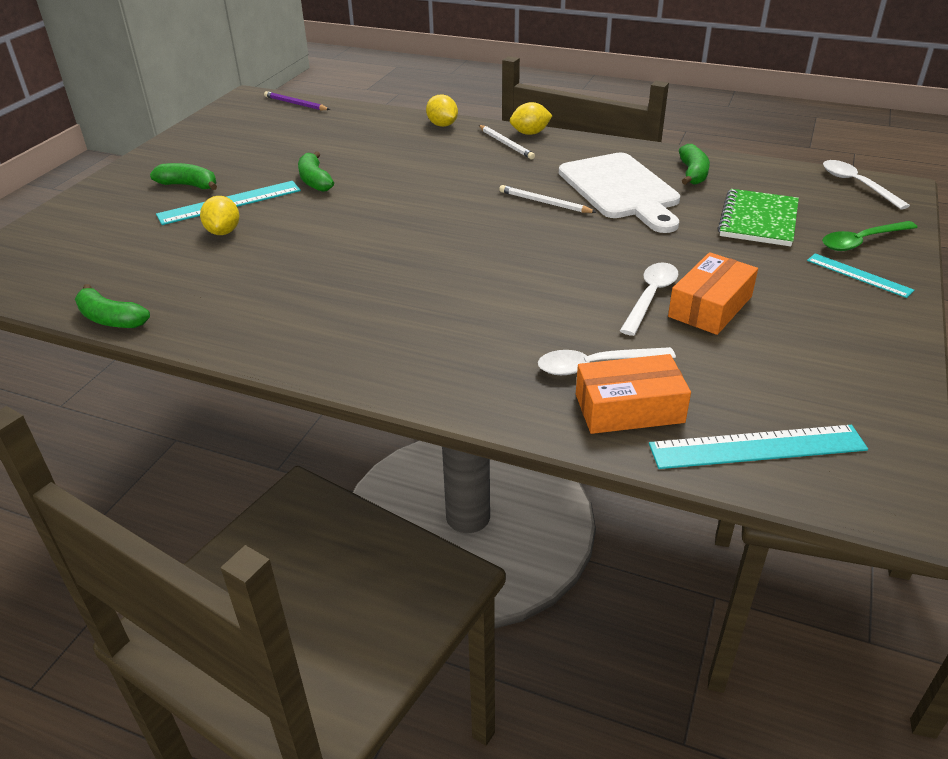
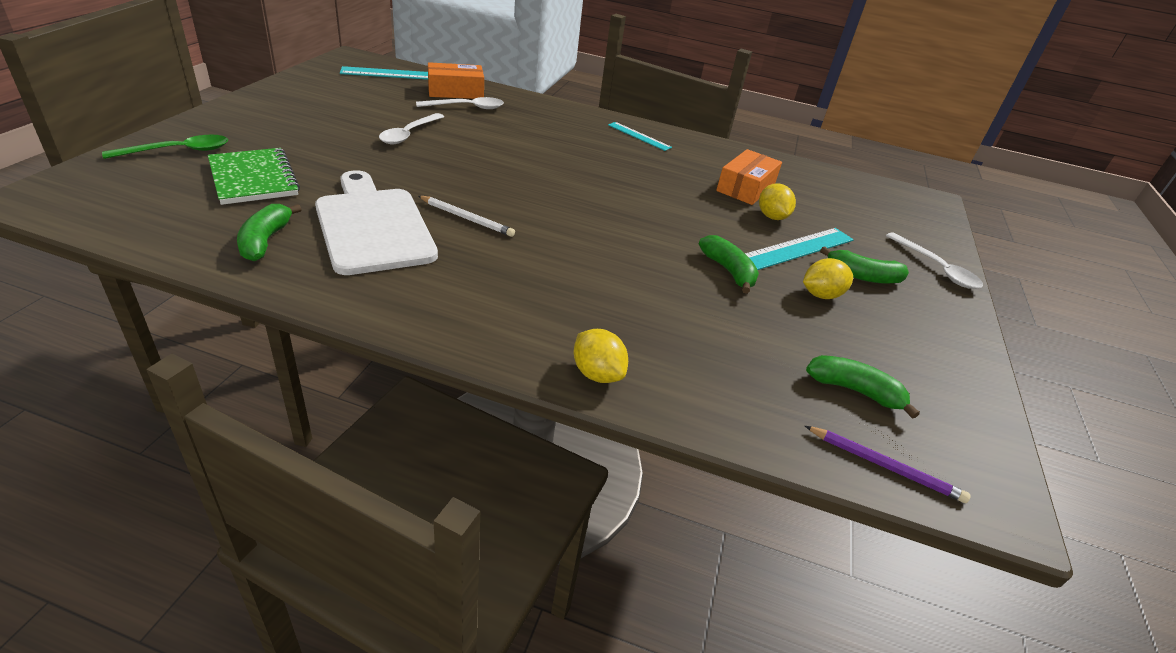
camera: 170 degrees right, 0 degrees up
green banana [75,284,150,328] -> green banana moved to [806,355,920,419]
white pencil [479,125,535,159] -> none
yellow lemon [510,102,553,135] -> yellow lemon moved to [803,258,853,299]
orange box [668,252,758,335] -> orange box moved to [716,149,782,205]
green notebook [718,189,799,246] -> green notebook turned 45 degrees counterclockwise [208,148,300,205]
turquoise ruler [807,253,914,298] -> turquoise ruler moved to [608,122,672,151]
white spoon [823,160,910,209] -> white spoon moved to [886,232,983,289]

